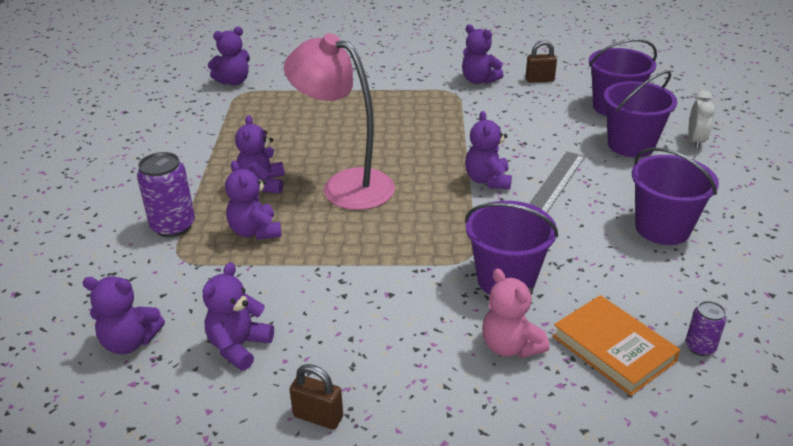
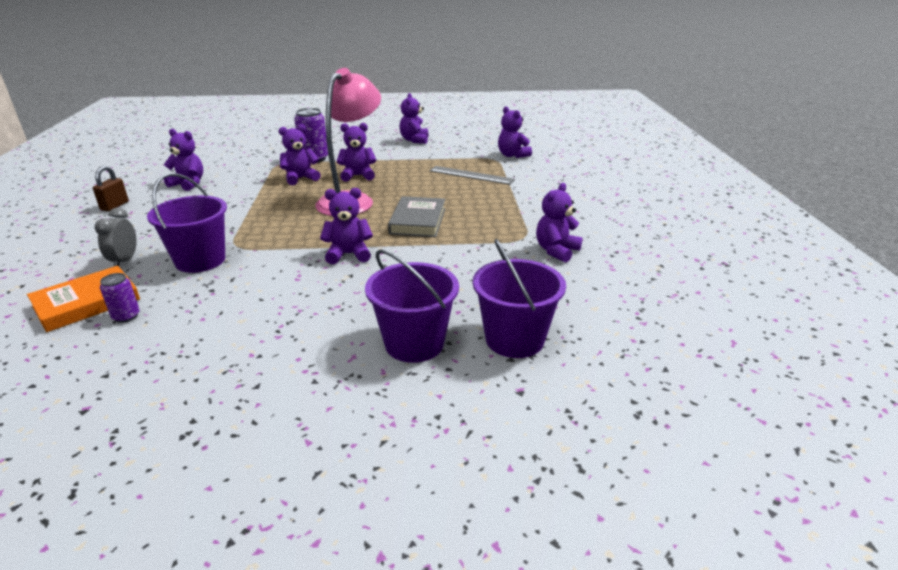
camera: 85 degrees right, 5 degrees down
purple teddy bear [82,276,165,354] -> purple teddy bear moved to [400,93,428,144]
pink teddy bear [482,269,550,358] -> grey clock [95,208,137,266]
brown padlock [525,40,557,83] -> none
grey ruler [529,152,585,213] -> grey ruler moved to [429,166,515,185]
purple bucket [632,147,719,245] -> none
purple can [685,301,727,356] -> purple can moved to [100,273,140,323]
white clock [688,90,715,149] -> none
none -> grey book [388,196,445,237]

